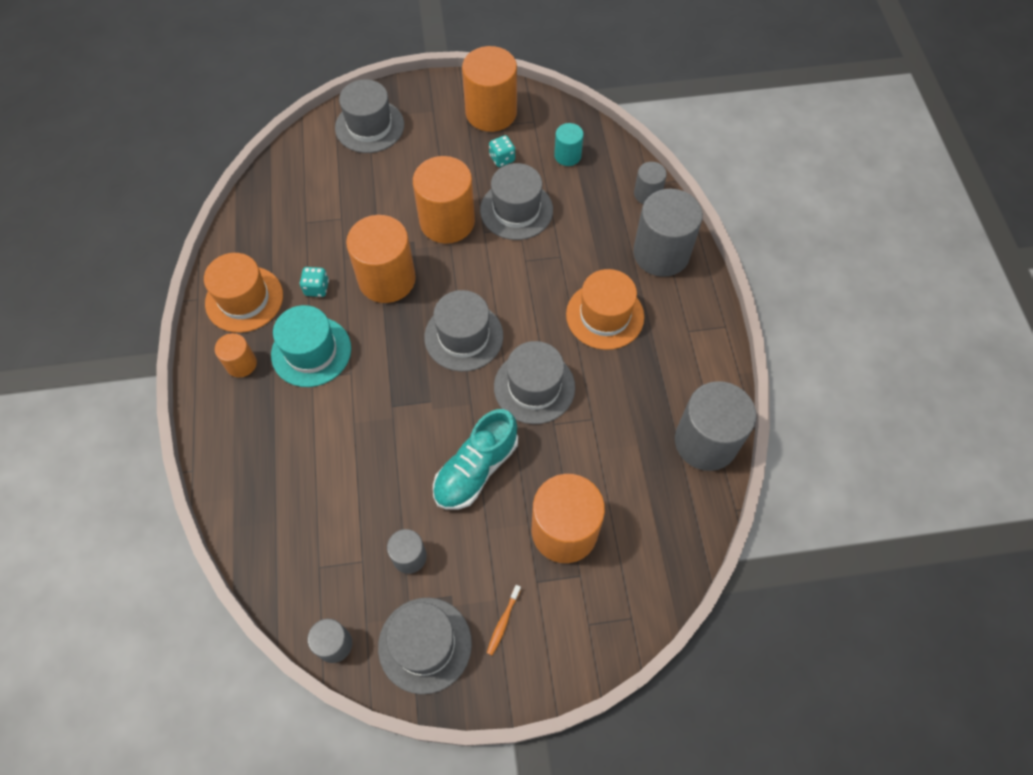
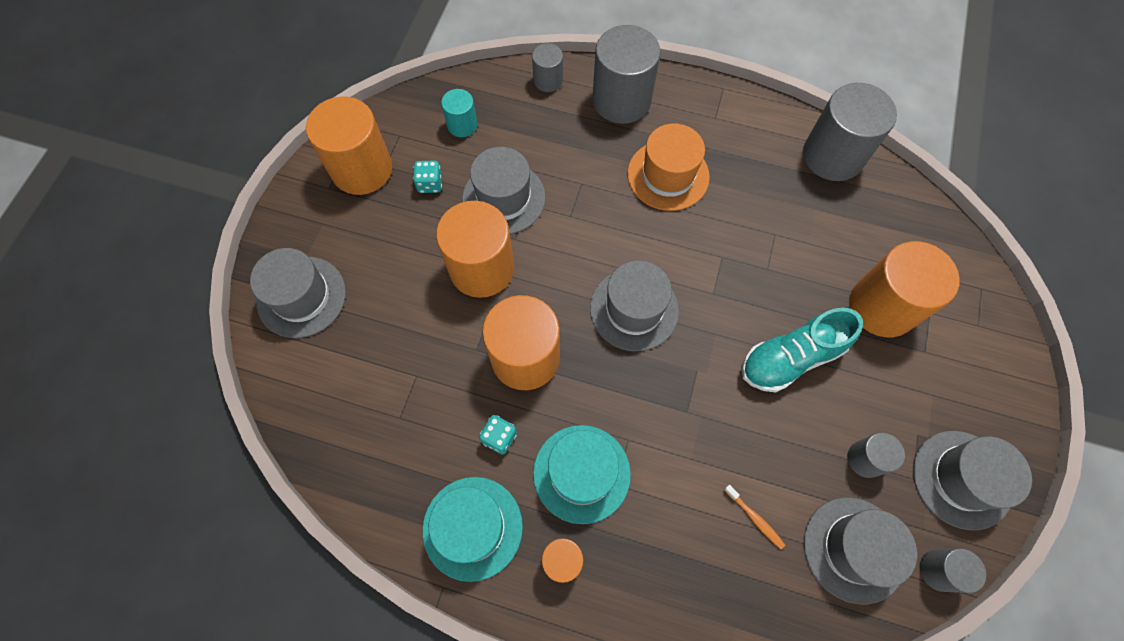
camera: 65 degrees left, 5 degrees up
orange hat [204,253,283,333] -> turquoise hat [422,477,523,582]
turquoise shoe [433,409,518,510] -> turquoise shoe turned 90 degrees clockwise [742,308,863,392]
orange toothbrush [487,585,521,656] -> orange toothbrush moved to [724,485,785,549]
grey hat [494,341,575,424] -> grey hat moved to [804,498,917,604]

